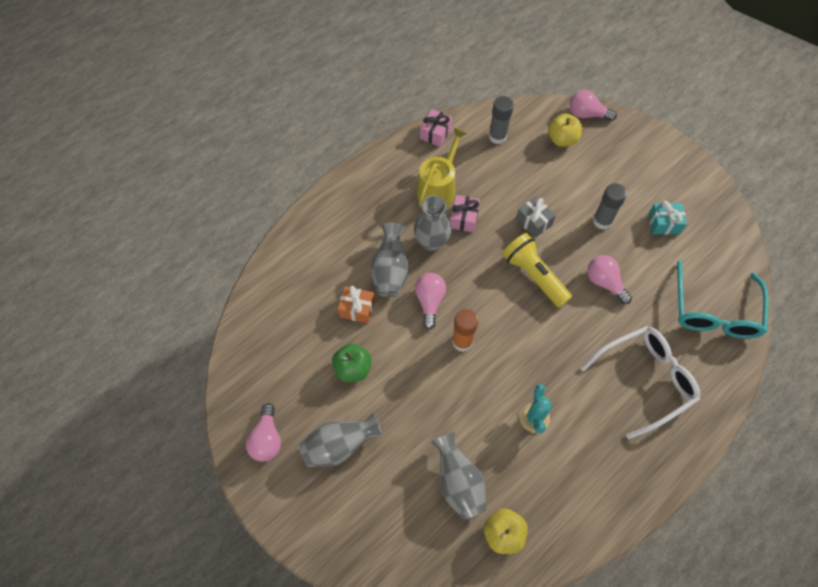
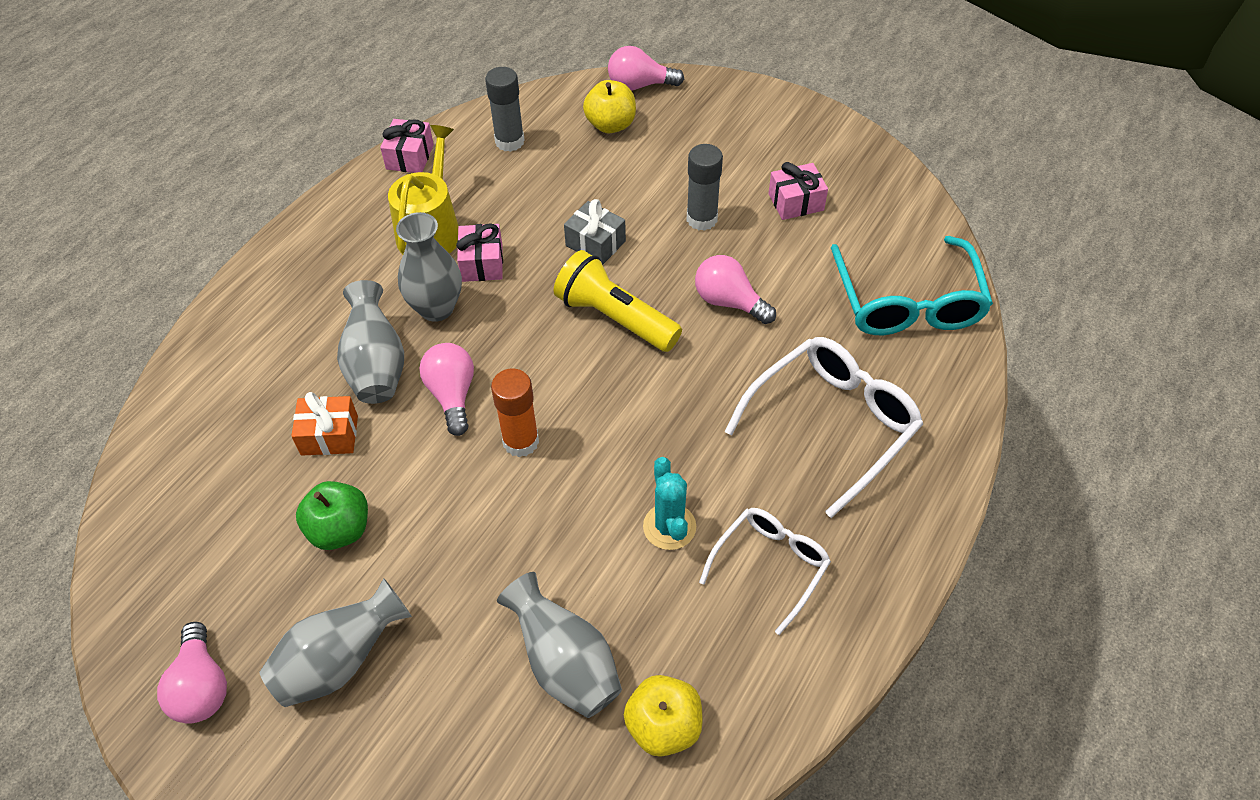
camera: 15 degrees left, 10 degrees down
turquoise gift [648,201,687,235] -> pink gift [768,162,828,220]
none -> white glasses [699,508,831,635]

